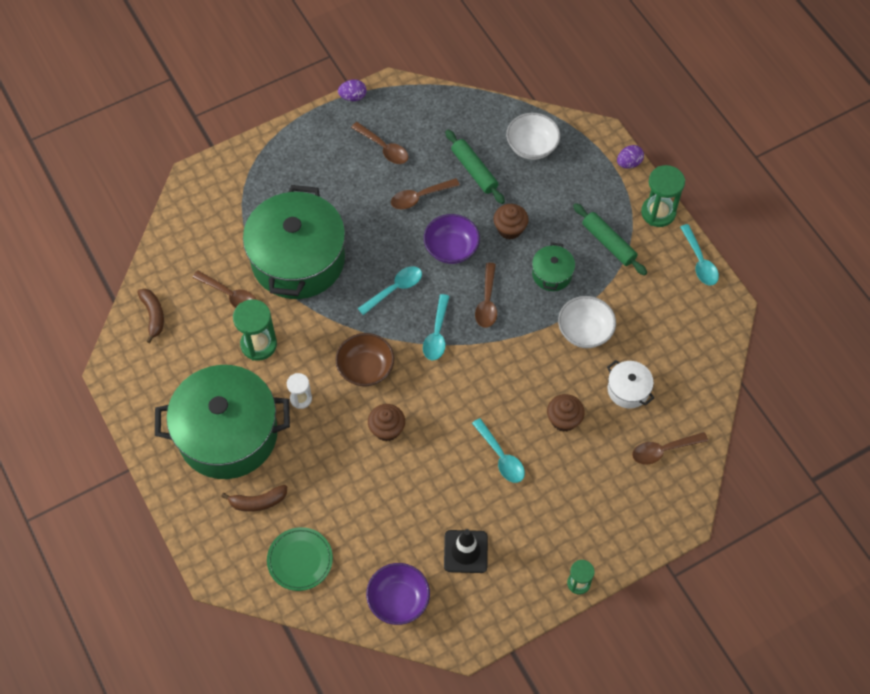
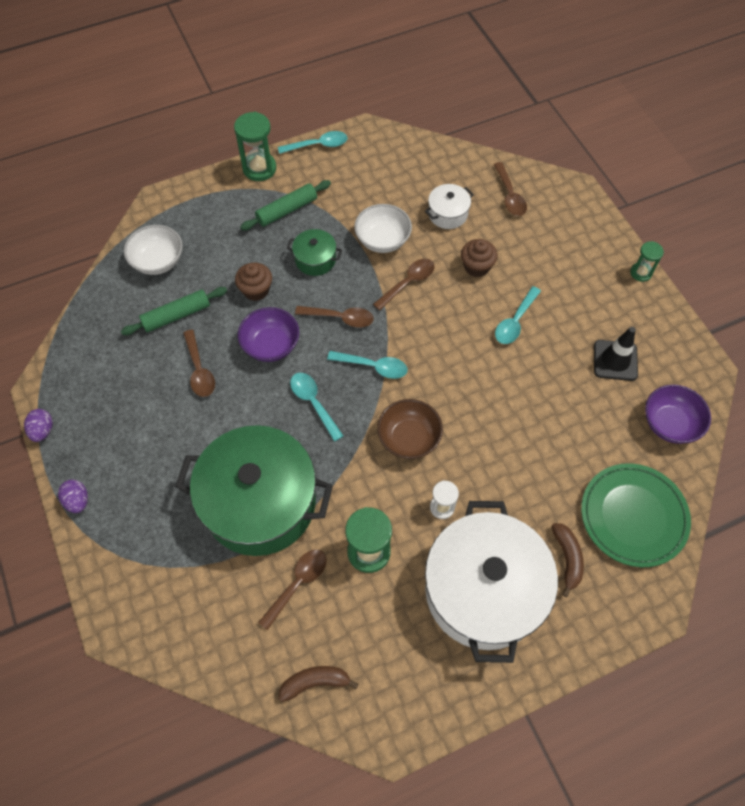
camera: 85 degrees left, 0 degrees up
green pot [155,365,290,479] -> white pot [425,501,558,663]
green plate [267,527,333,591] -> green plate [581,463,691,567], size x1.51
brown spoon [351,122,409,164] -> brown spoon moved to [373,259,435,311]
brown cupcake [368,404,405,441] -> none
turquoise spoon [472,418,525,483] -> turquoise spoon turned 150 degrees clockwise [495,286,541,344]
purple egg [617,145,644,169] -> purple egg moved to [58,479,88,513]

